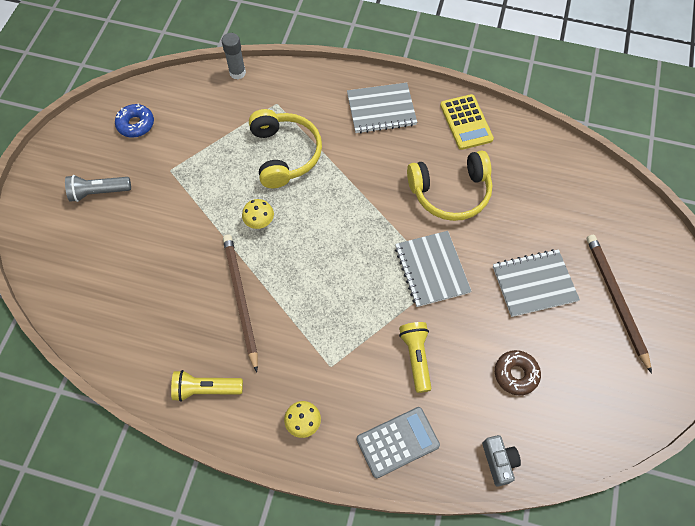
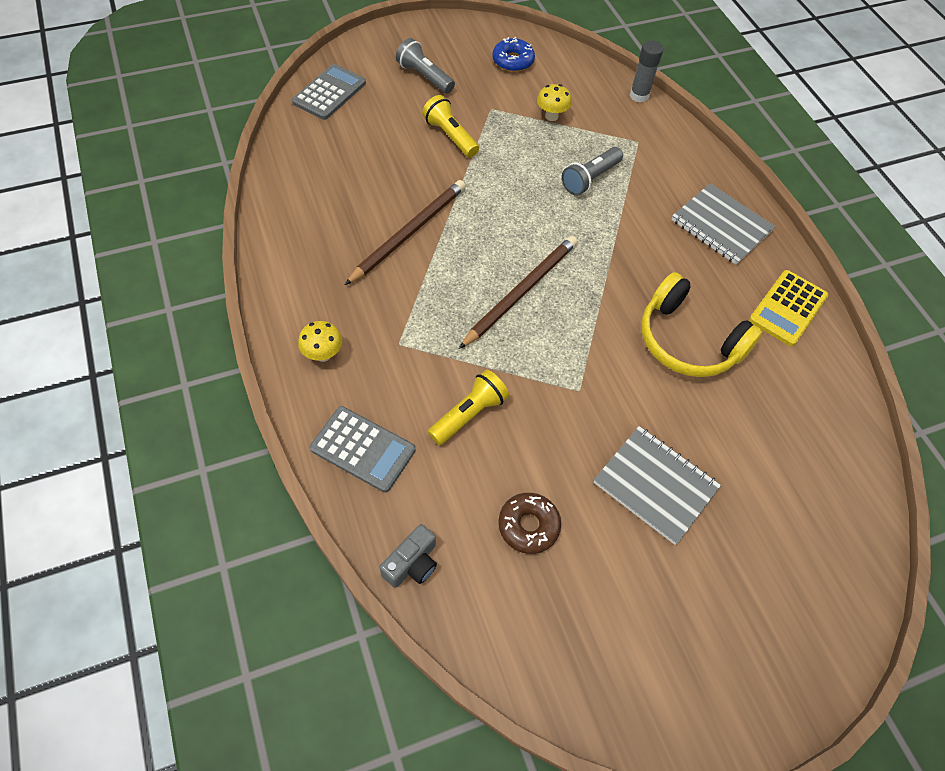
camera: 50 degrees right, 5 degrees down
yellow flashlight [171,370,243,402] -> yellow flashlight moved to [422,95,479,158]
yellow mushroom [242,199,274,229] -> yellow mushroom moved to [537,84,572,121]
yellow headphones [249,109,322,188] -> grey flashlight [562,147,623,196]
grey notebook [395,231,471,307] -> none
brown pencil [587,234,652,374] -> brown pencil moved to [459,236,577,349]
none -> grey calculator [292,64,366,120]

